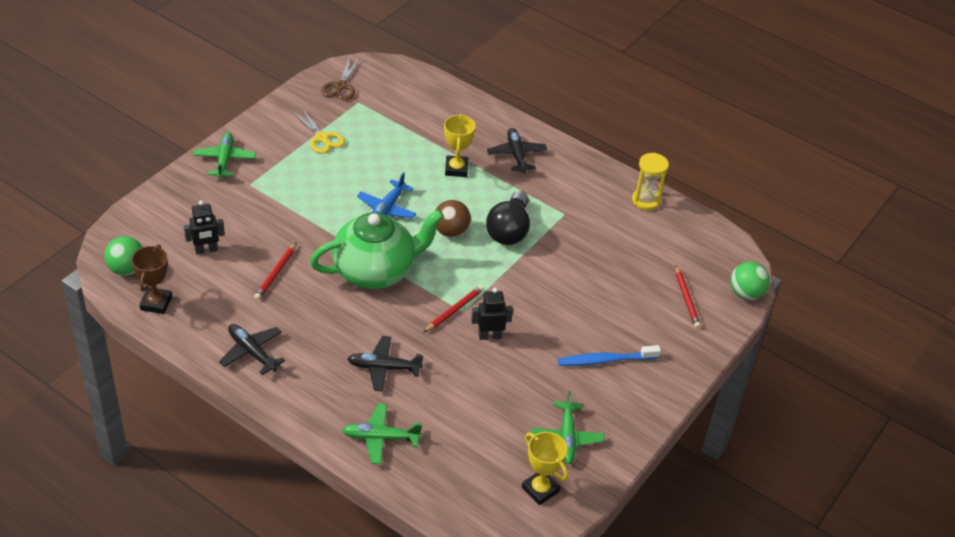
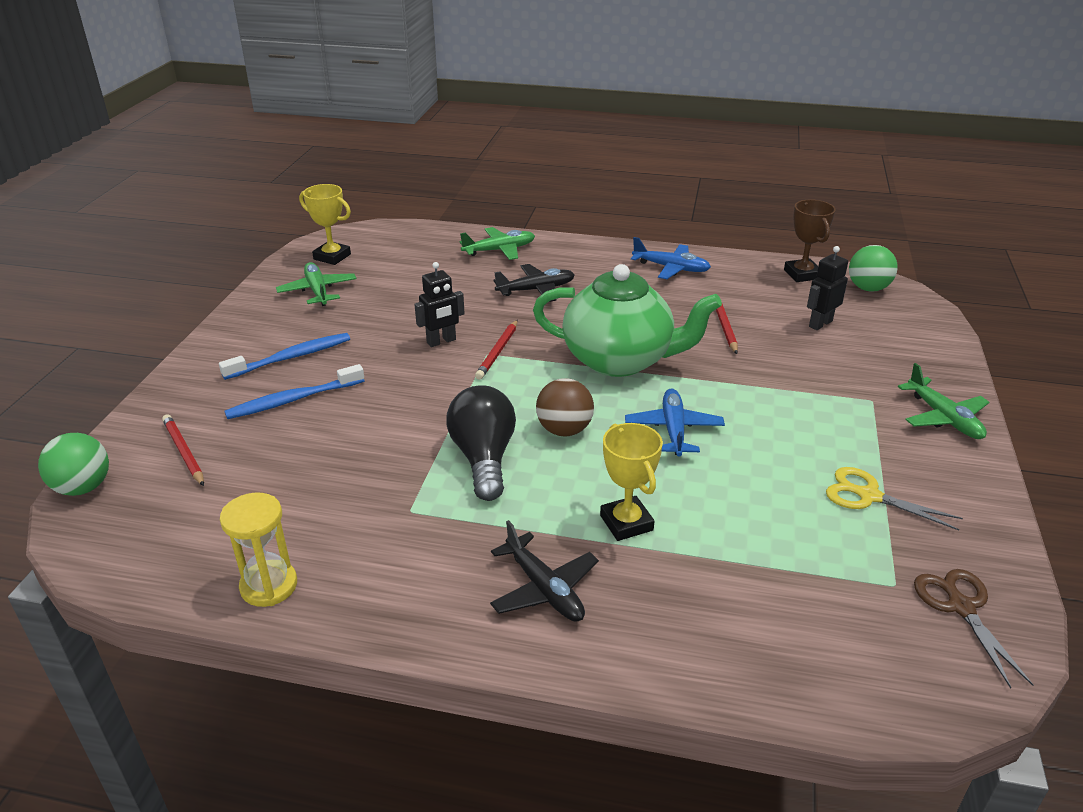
camera: 160 degrees right, 10 degrees down
black plane [219,324,285,375] -> blue plane [631,237,711,279]
green teapot [310,210,444,289] -> green teapot turned 120 degrees counterclockwise [533,264,722,377]
none -> blue toothbrush [224,364,365,419]

